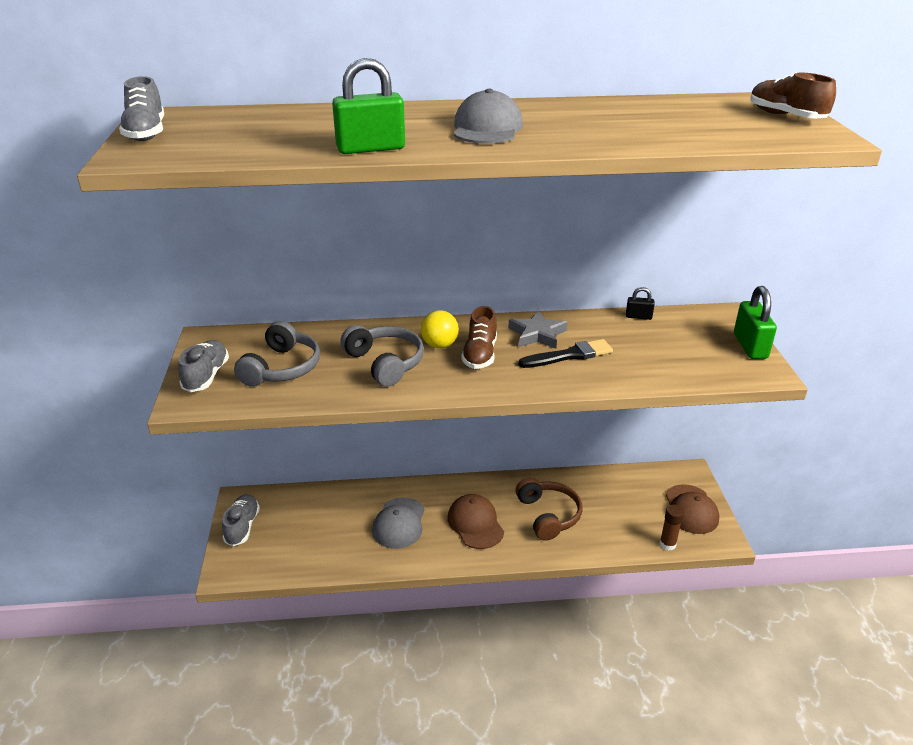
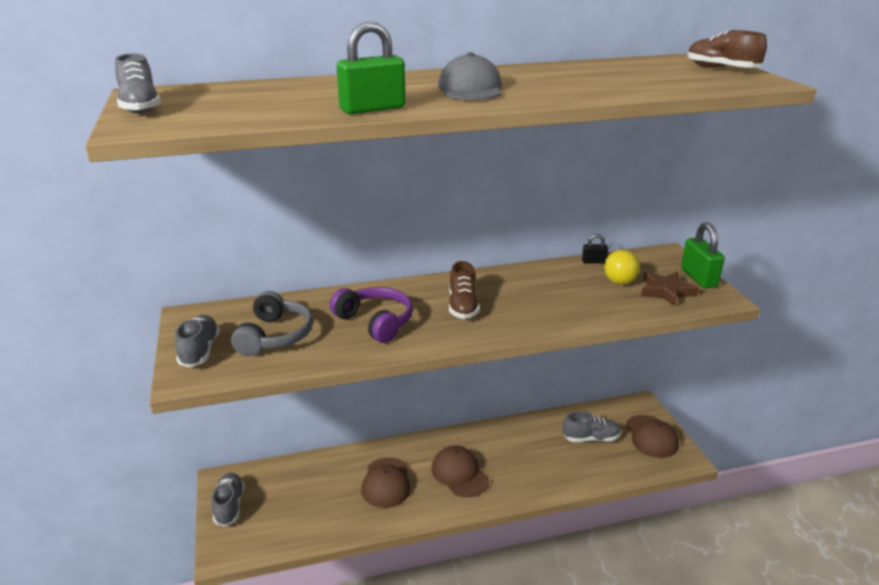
camera: 10 degrees left, 5 degrees down
grey headphones [341,325,424,386] -> purple headphones [330,287,413,343]
grey cap [372,497,425,549] -> brown cap [361,457,411,508]
yellow ball [421,310,459,348] -> yellow ball moved to [604,250,640,284]
grey star [509,310,568,349] -> none
brown headphones [515,478,582,541] -> none
black brush [518,339,613,368] -> none
brown glue stick [660,505,684,550] -> none
none -> grey shoe [563,411,621,442]
none -> brown star [641,272,699,306]

